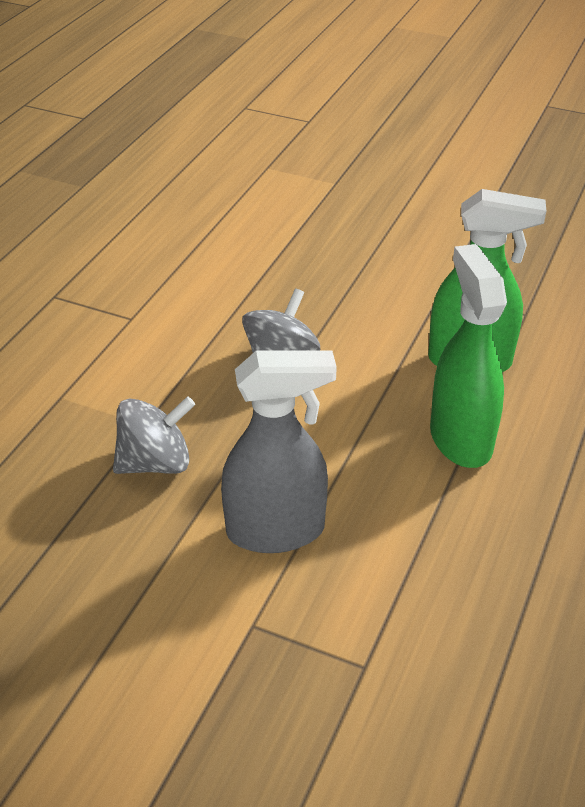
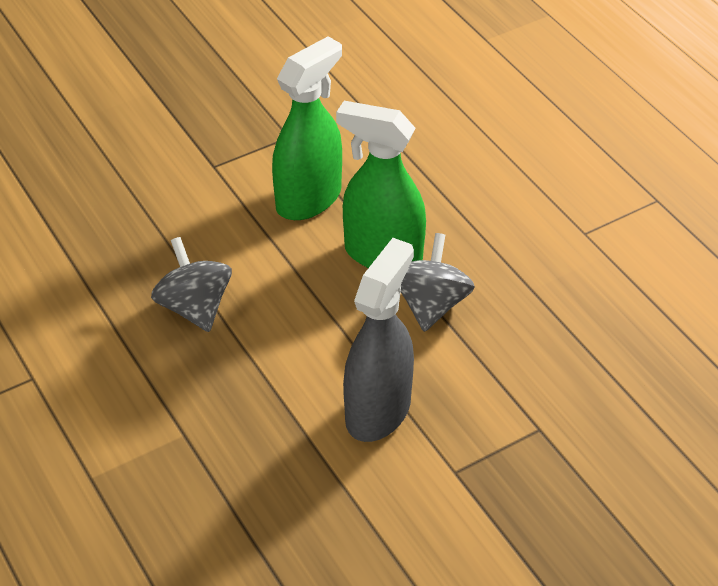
camera: 55 degrees left, 5 degrees up
grey spinning top [113,396,195,474] -> grey spinning top moved to [401,233,475,332]

